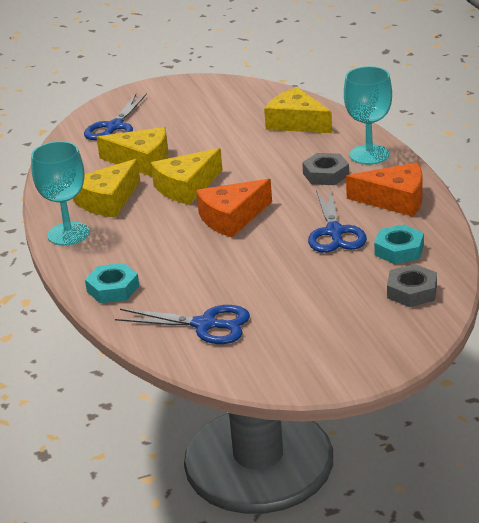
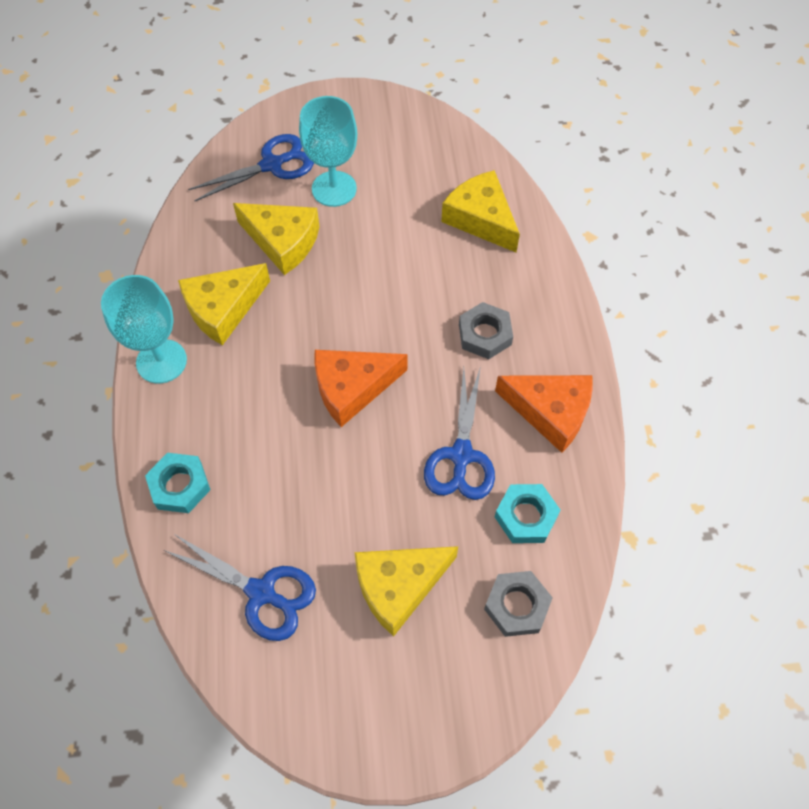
camera: 10 degrees right, 30 degrees up
blue scissors [84,93,147,140] -> blue scissors turned 150 degrees counterclockwise [188,134,314,201]
yellow cheese [151,148,223,205] -> yellow cheese moved to [354,546,458,637]
turquoise goblet [344,66,392,165] -> turquoise goblet moved to [299,96,357,207]

